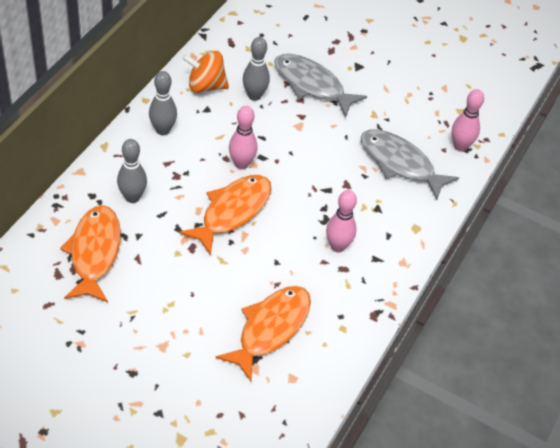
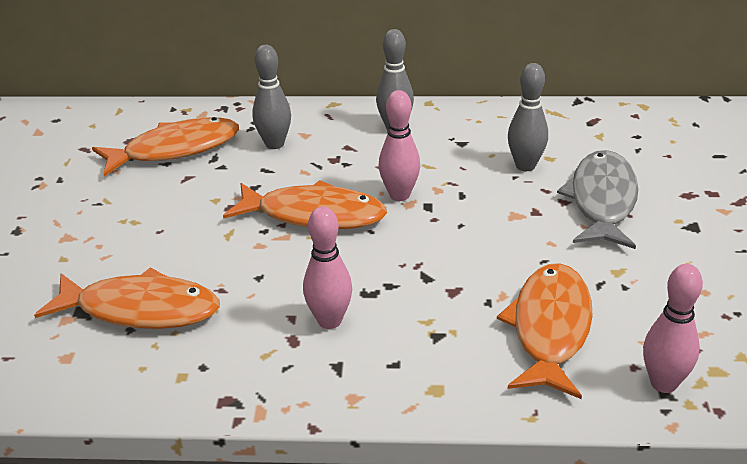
camera: 70 degrees right, 15 degrees down
orange spinning top [182,51,229,93] -> none
grey fish [361,130,459,200] -> orange fish [497,263,593,399]

